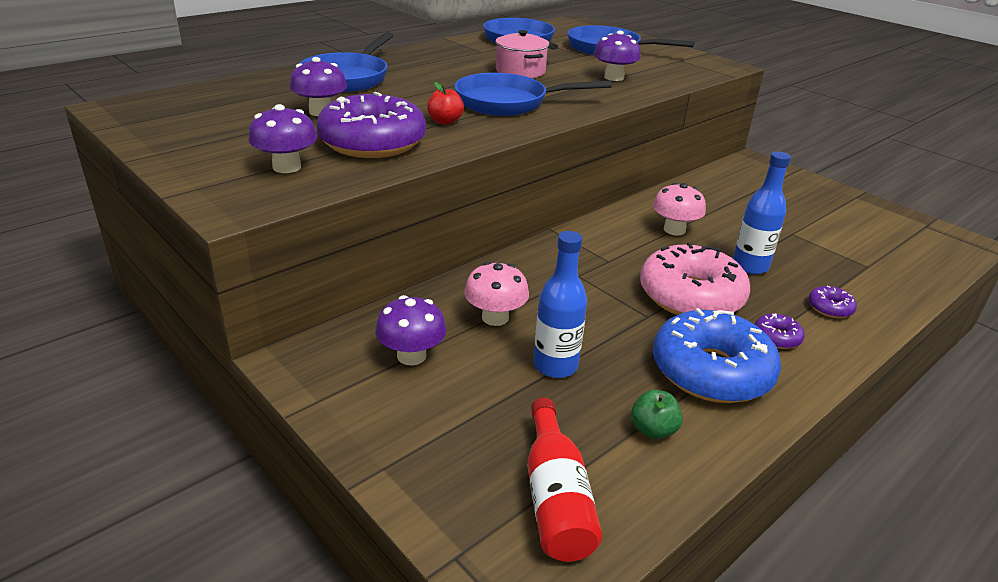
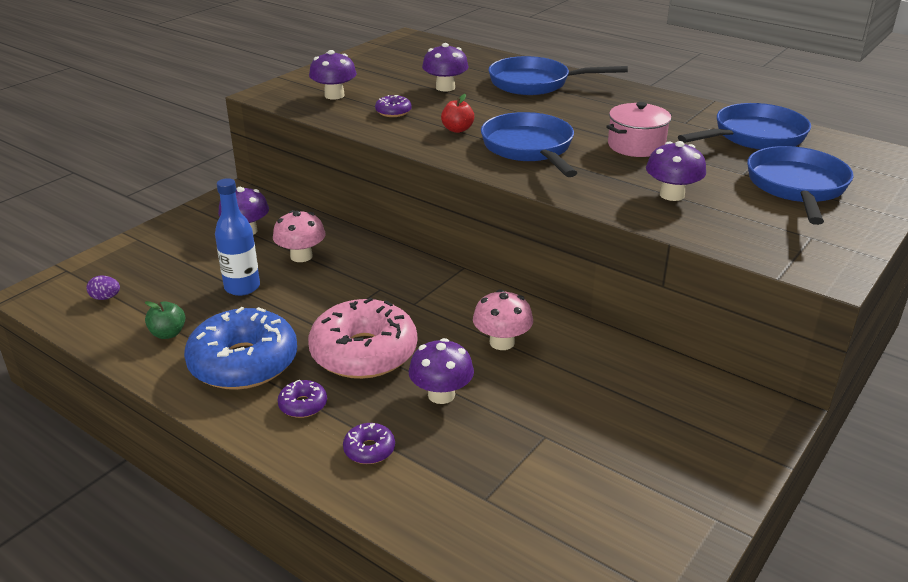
camera: 80 degrees right, 0 degrees up
purple donut [316,92,426,158] -> purple donut [375,95,412,117], size x0.42
red bottle [527,398,603,562] -> purple egg [87,275,120,300]
blue bottle [733,151,791,274] -> purple mushroom [408,338,474,404]

